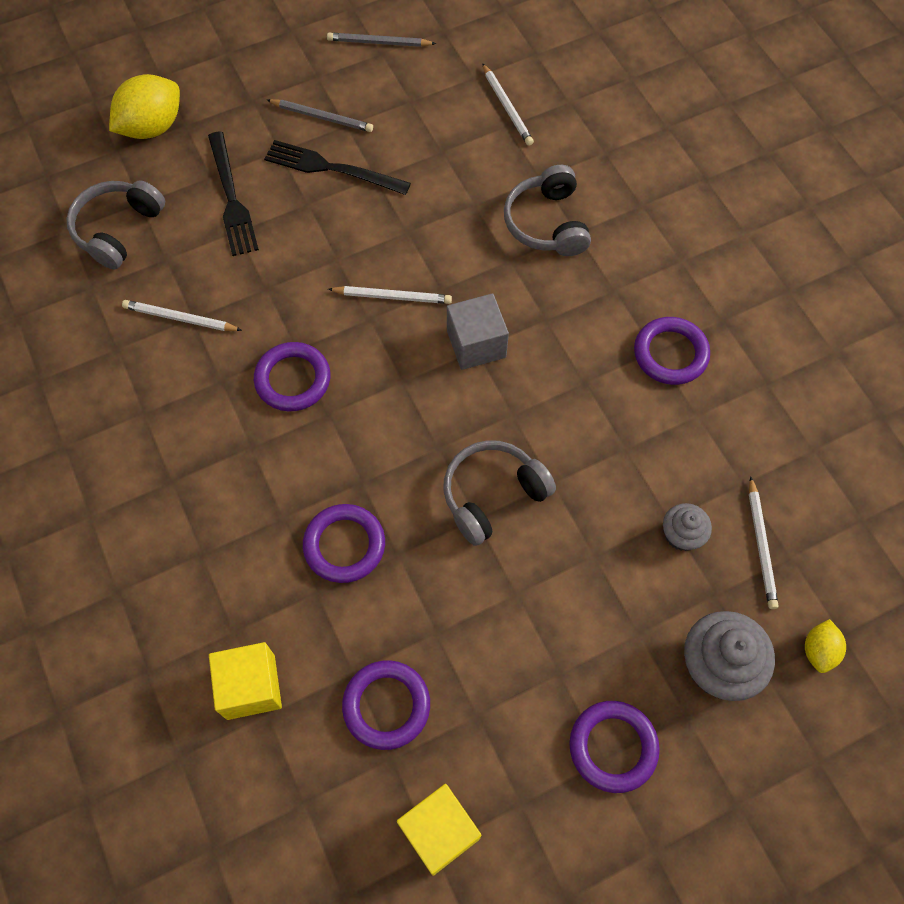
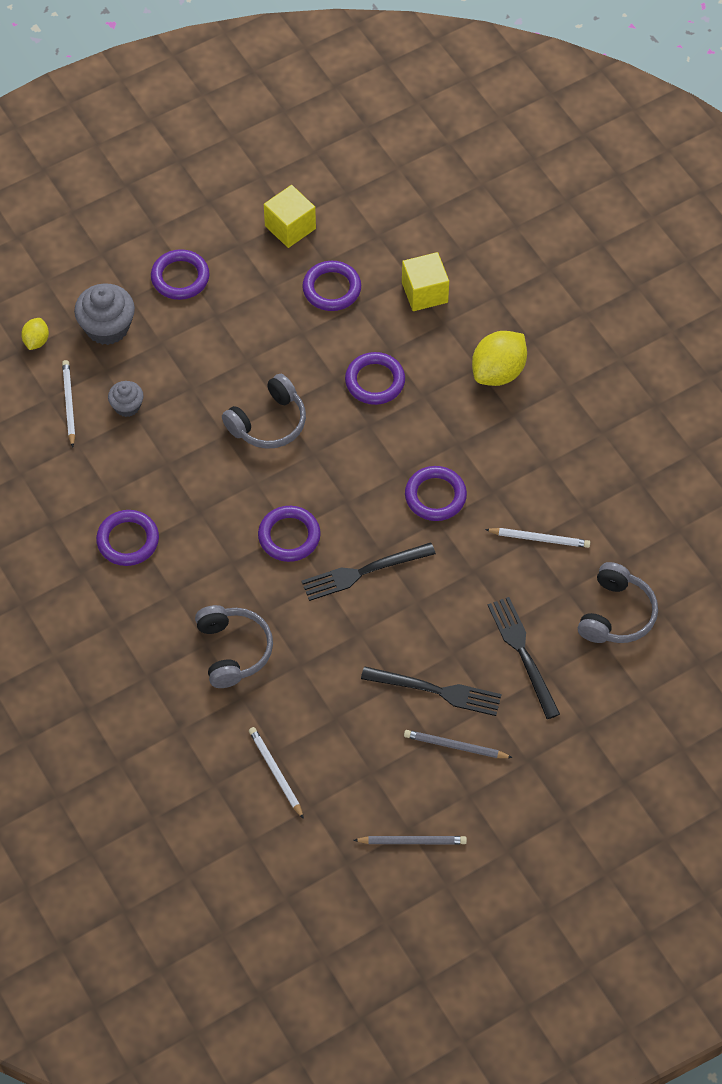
camera: 175 degrees right, 5 degrees down
yellow lemon [109,74,180,139] -> yellow lemon moved to [472,331,527,386]
white pencil [328,286,452,304] -> black fork [301,542,436,601]
grey cube [447,293,509,370] -> purple ring [258,506,321,562]

